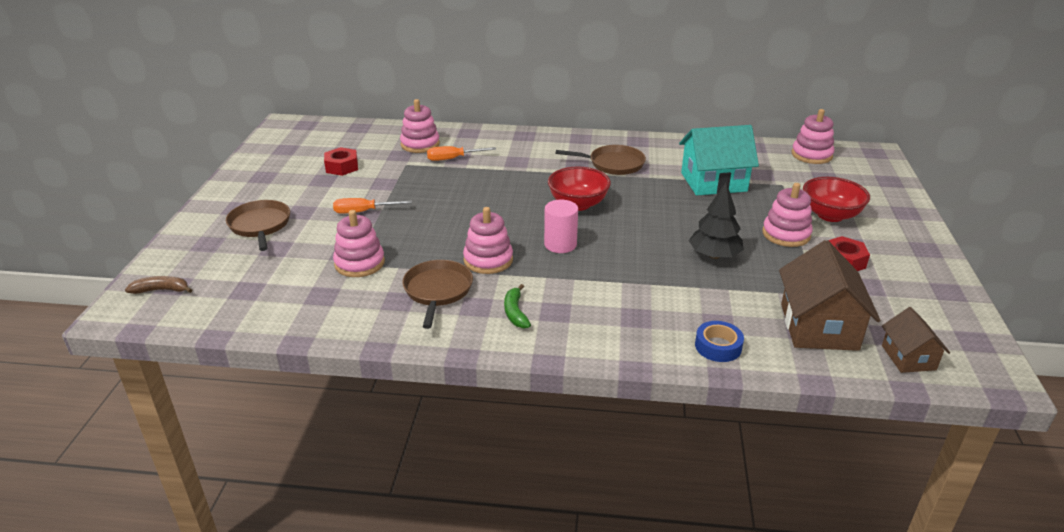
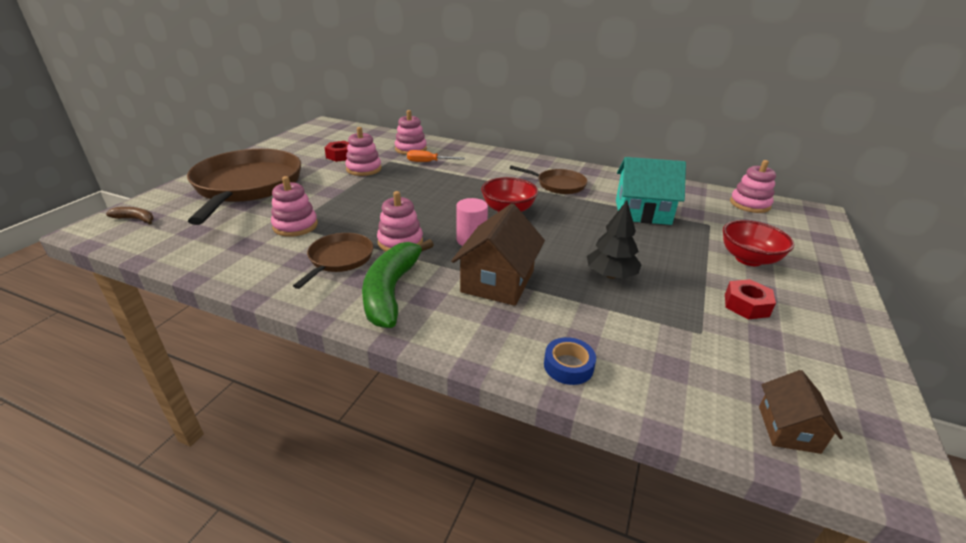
camera: 15 degrees right, 0 degrees up
brown pan [226,200,290,251] -> brown pan [187,149,301,225], size x2.07
orange screwdriver [333,198,412,214] -> none
green banana [504,284,531,329] -> green banana [362,239,434,328], size x2.19
pink stacking toy [762,183,813,247] -> pink stacking toy moved to [345,127,382,176]
brown house [779,240,881,351] -> brown house moved to [451,203,545,306]

